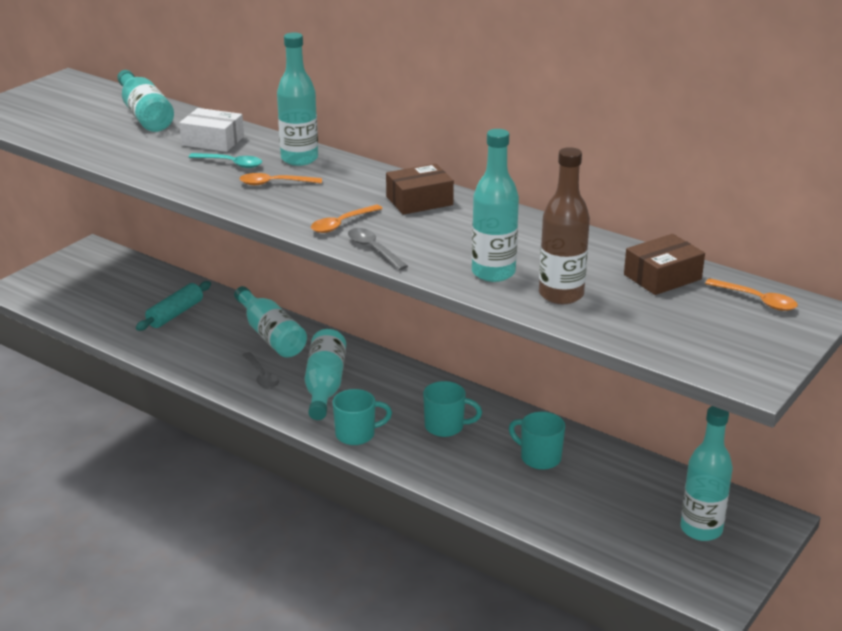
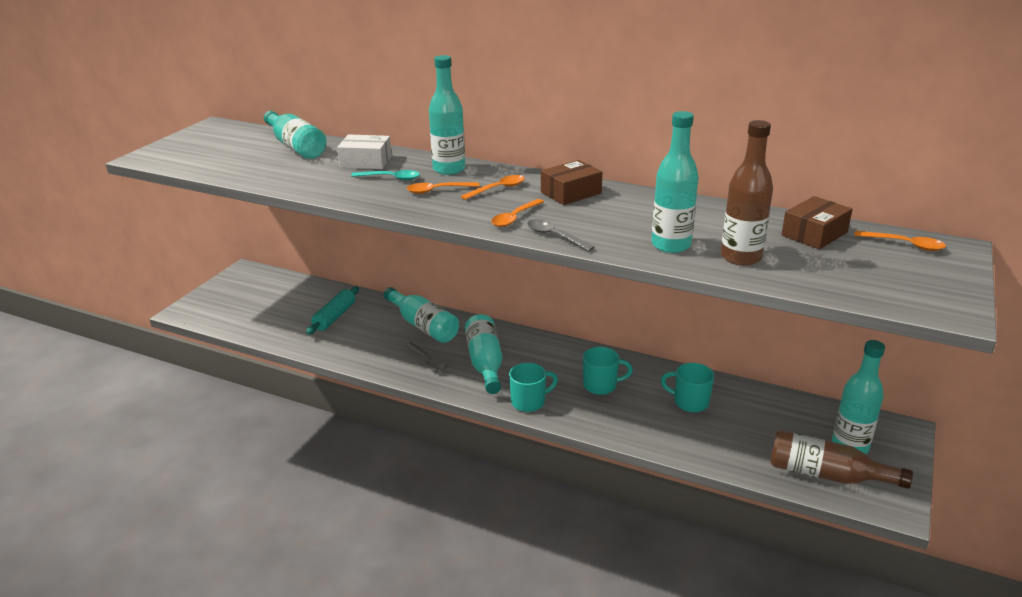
camera: 10 degrees left, 0 degrees up
none -> orange spoon [461,175,525,200]
none -> brown bottle [770,430,913,488]

